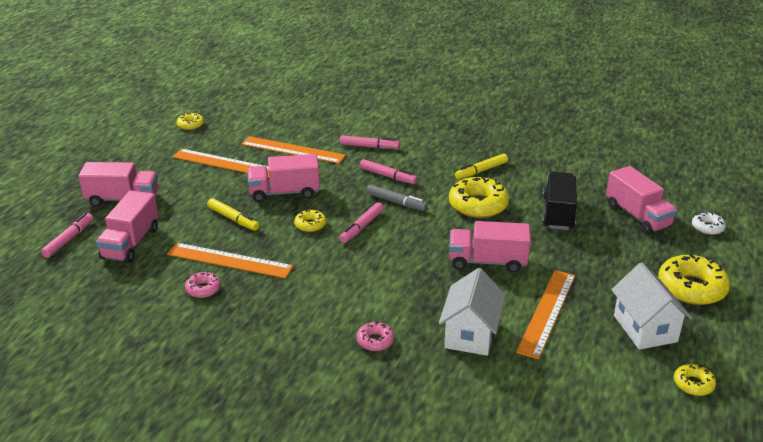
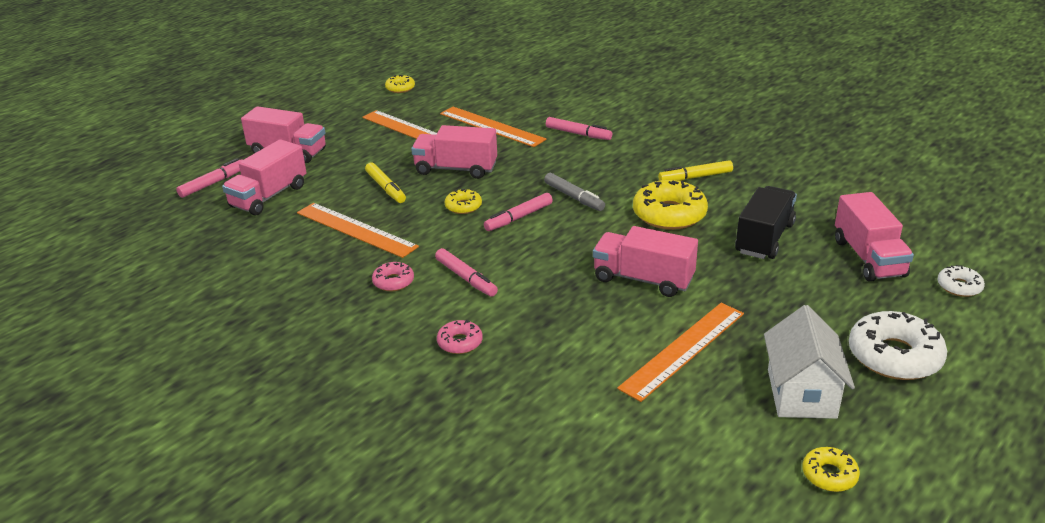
camera: 20 degrees right, 0 degrees up
pink donut [185,272,221,298] -> pink donut moved to [372,262,414,291]
pink marker [360,159,417,184] -> pink marker moved to [435,248,498,297]
white house [439,268,505,356] -> none
yellow donut [658,254,730,305] -> white donut [849,311,947,380]

